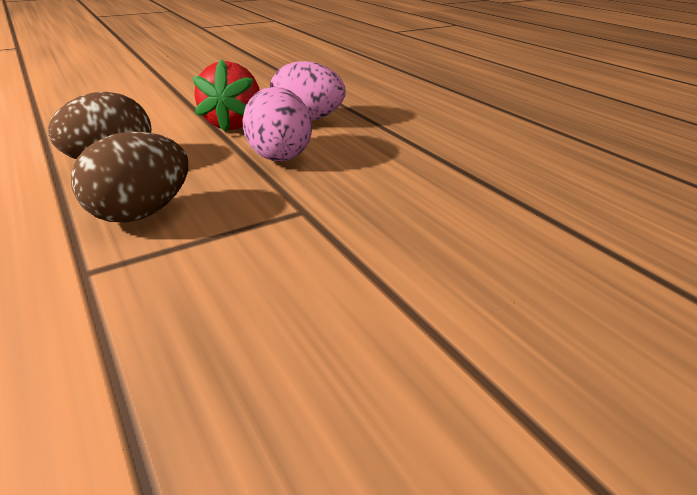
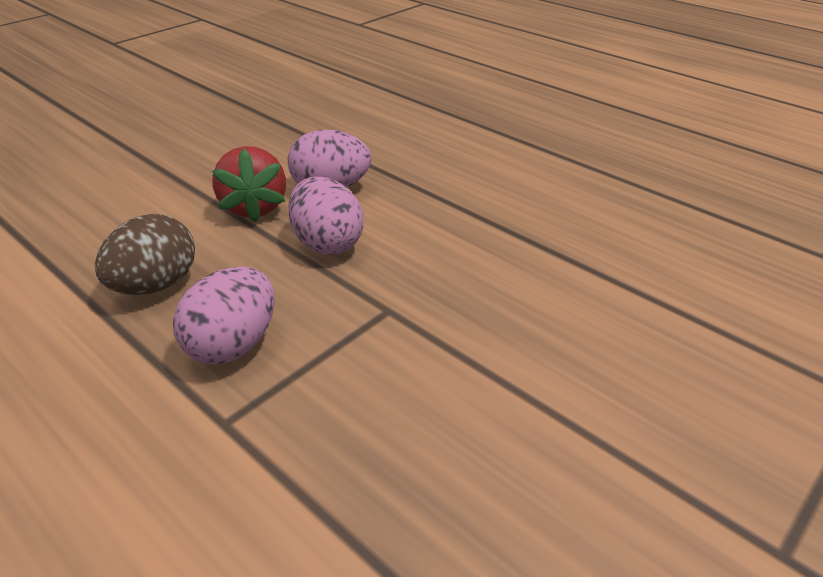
camera: 15 degrees left, 5 degrees up
brown egg [71,132,188,222] -> pink egg [173,267,275,364]

